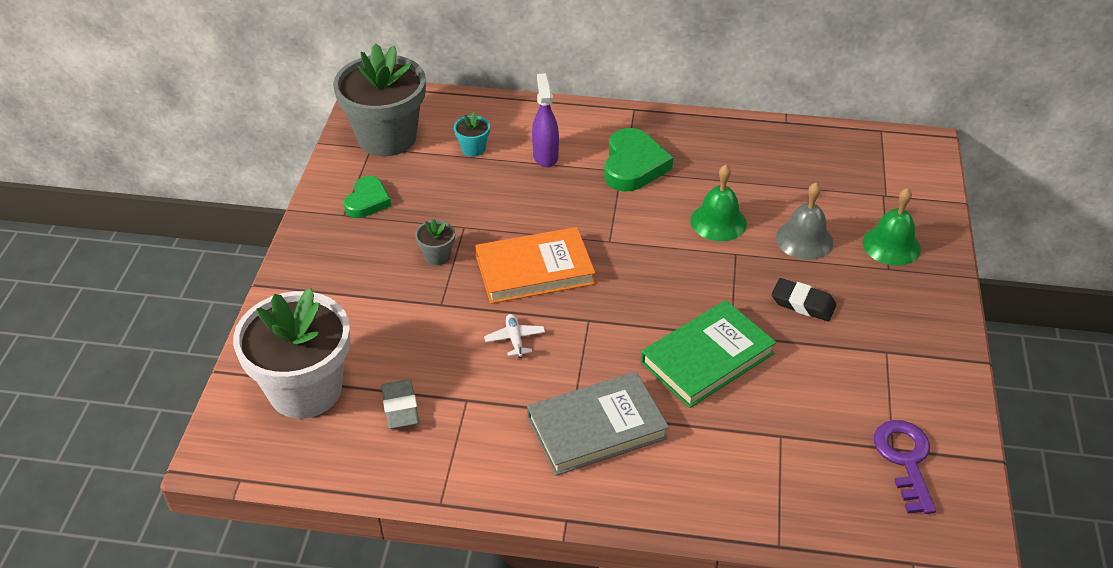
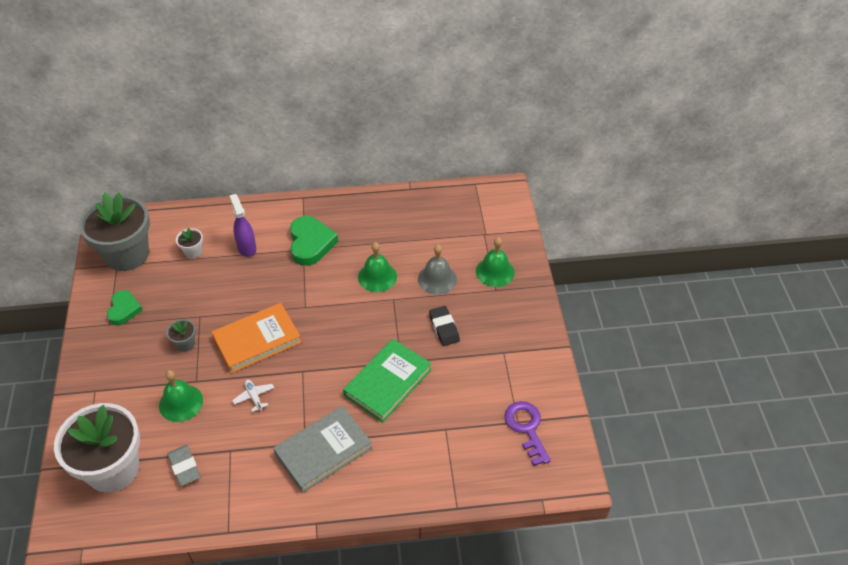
camera: 15 degrees left, 5 degrees up
turquoise flower pot [454,112,490,157] -> white flower pot [176,228,203,258]
black eraser [772,278,836,321] -> black eraser turned 60 degrees clockwise [429,306,460,346]
none -> green bell [159,370,203,422]

